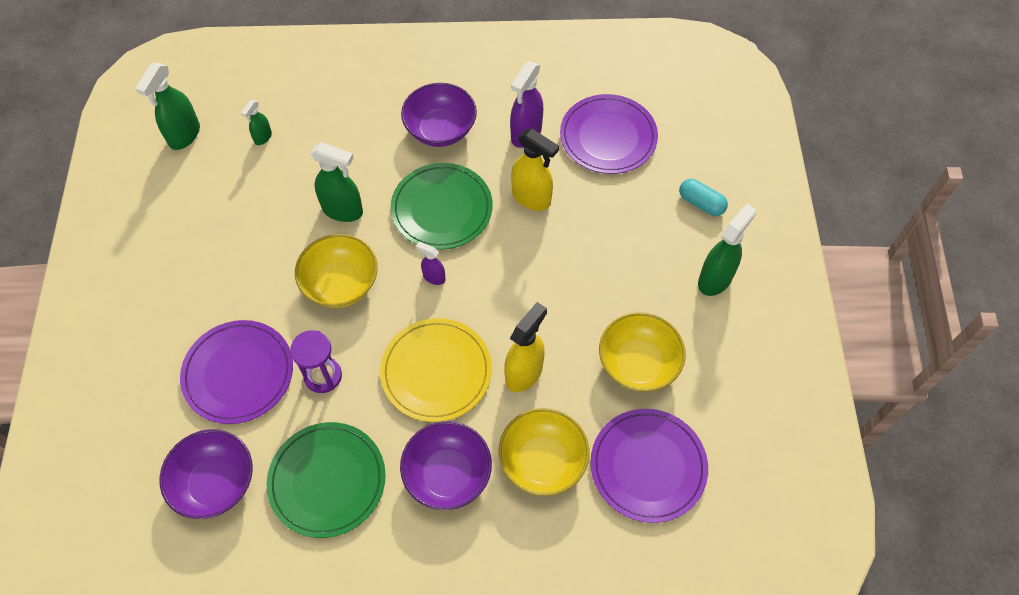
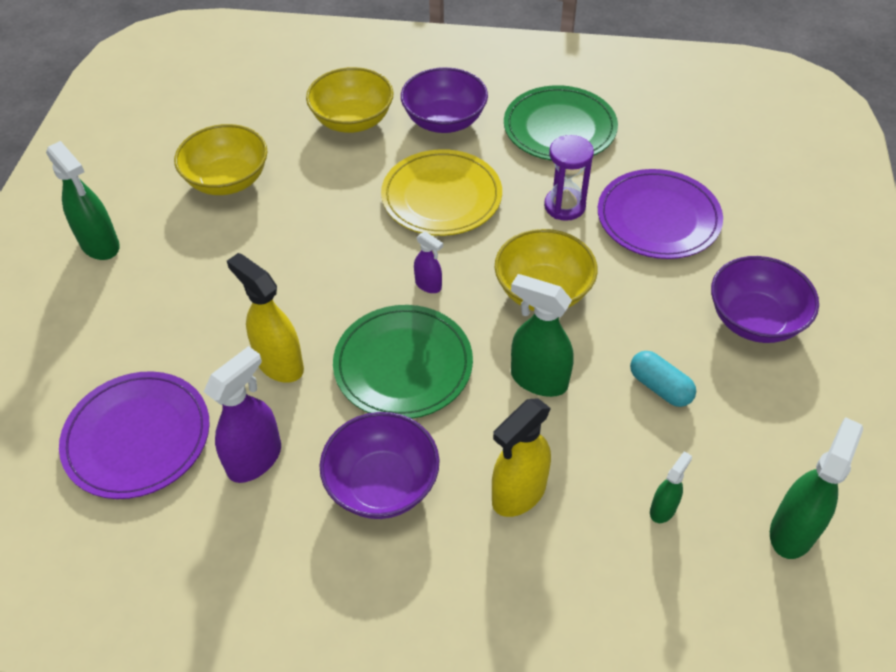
camera: 170 degrees left, 10 degrees down
purple bowl [160,429,253,519] -> purple bowl moved to [711,256,819,343]
yellow spray bottle [504,302,547,392] -> yellow spray bottle moved to [492,398,551,517]
purple plate [590,409,708,523] -> none
turquoise capsule [679,179,728,216] -> turquoise capsule moved to [630,351,696,407]
green spray bottle [698,204,757,296] -> green spray bottle turned 90 degrees counterclockwise [46,141,120,260]

